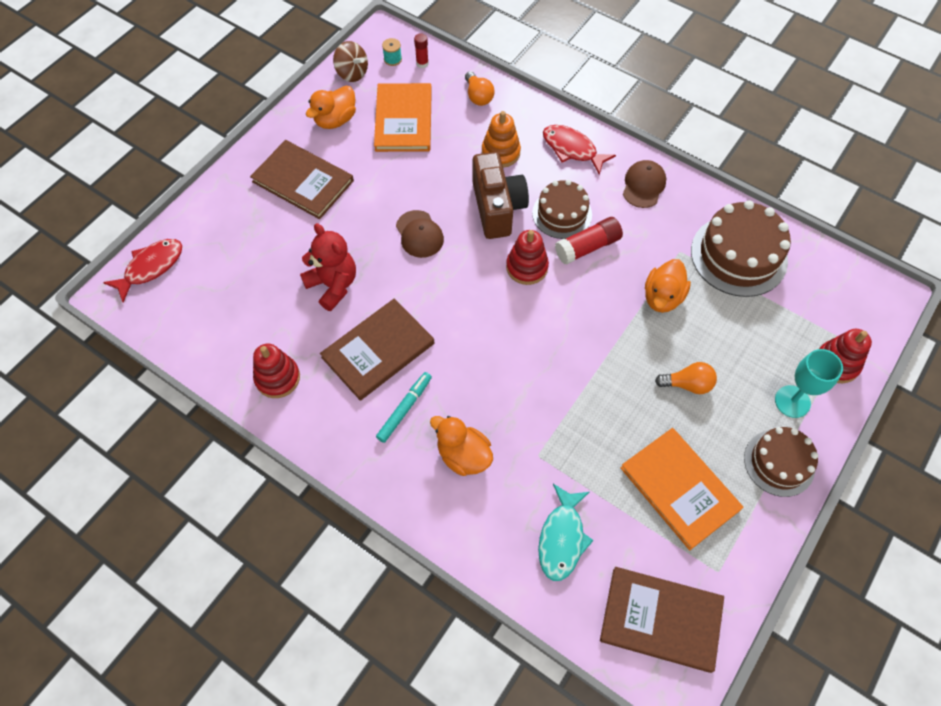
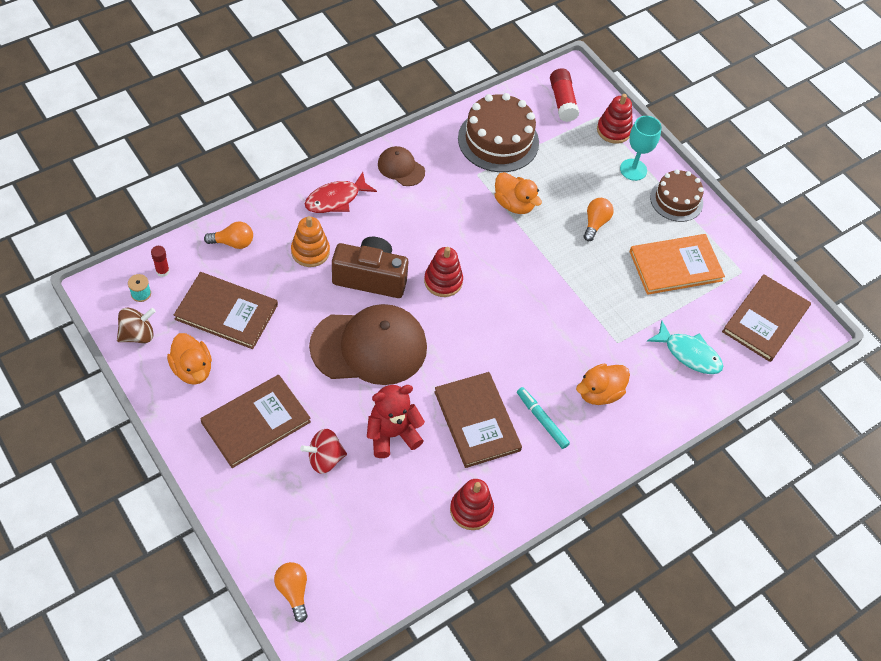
camera: 75 degrees left, 5 degrees down
red fish [103,239,182,303] -> orange light bulb [274,562,308,622]
orange book [374,83,432,152] -> brown book [174,272,278,349]
brown cap [396,210,444,258] -> brown cap [309,304,427,385], size x2.07
brown cake [532,180,592,239] -> none
red glue stick [555,217,623,265] -> red glue stick moved to [550,68,579,122]
none -> red spinning top [300,429,347,474]

